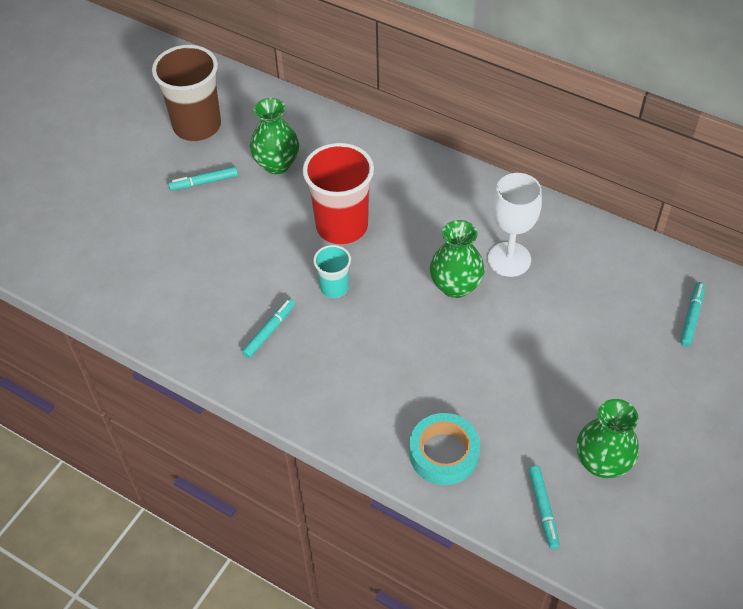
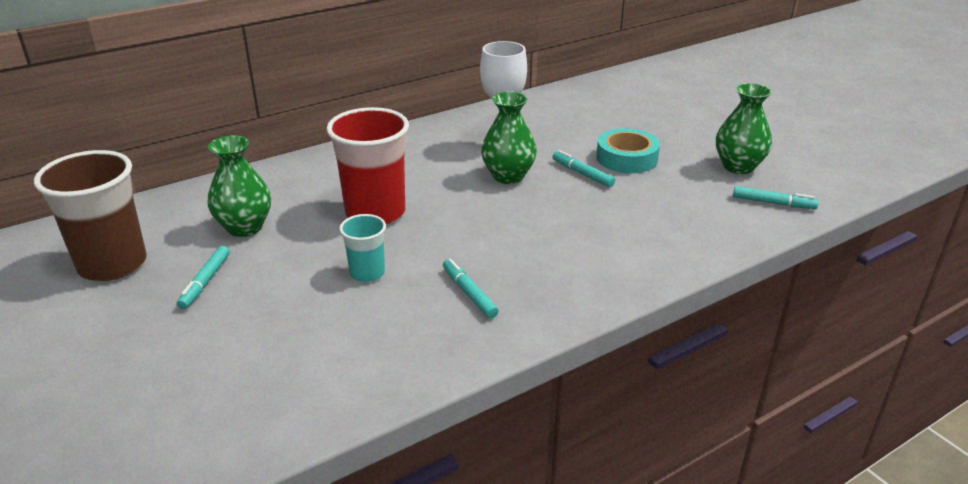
camera: 65 degrees left, 20 degrees down
turquoise cup [313,245,351,298] -> turquoise cup moved to [339,214,386,282]
turquoise tape [409,413,480,485] -> turquoise tape moved to [596,128,660,173]
turquoise marker [680,282,705,347] -> turquoise marker moved to [553,150,615,187]

